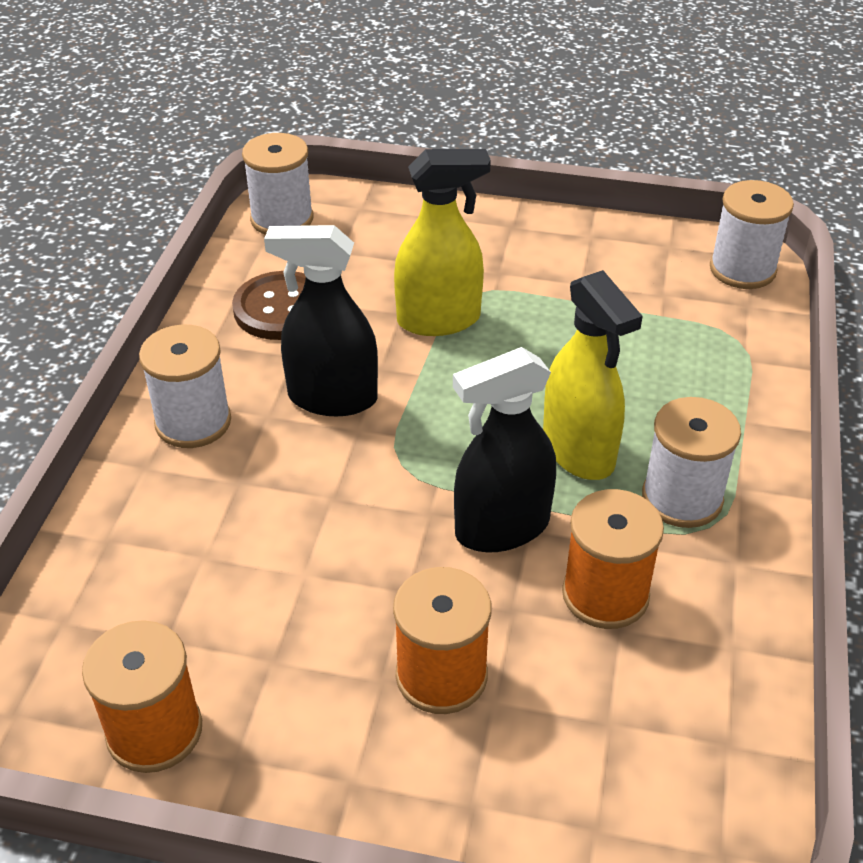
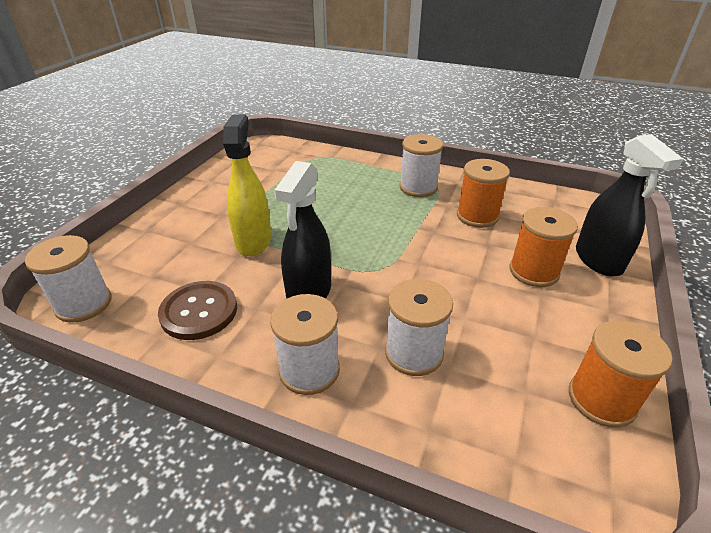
camera: 80 degrees left, 5 degrees down
black spray bottle [453,347,556,552] -> black spray bottle moved to [576,134,684,276]
yellow spray bottle [543,270,643,480] -> none
white spool [710,180,794,289] -> white spool moved to [385,279,453,376]

